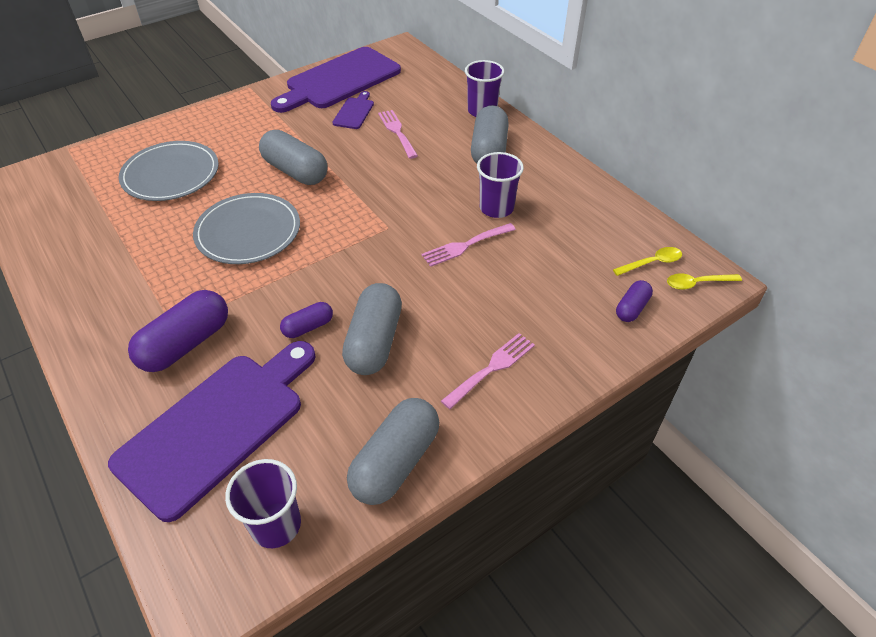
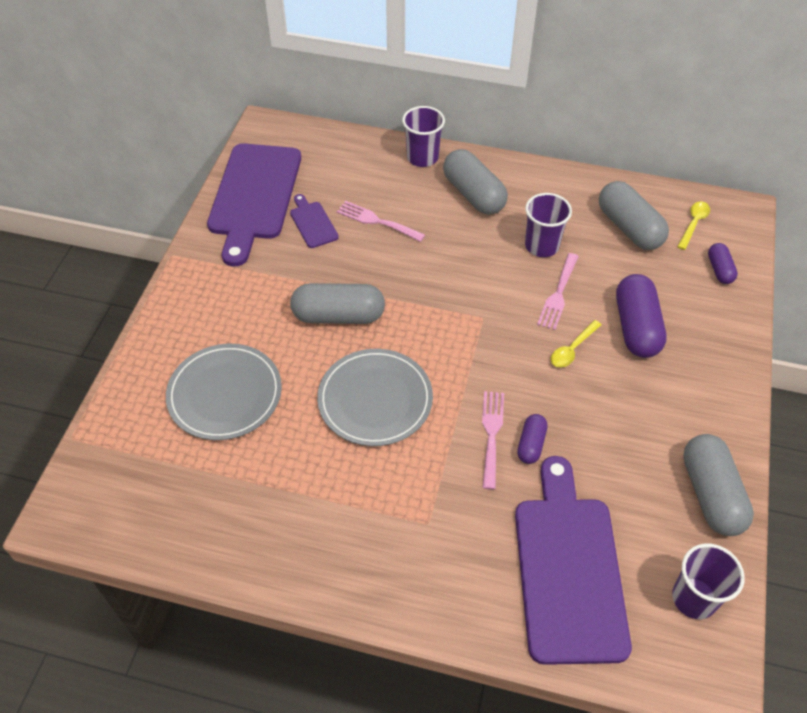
camera: 40 degrees left, 5 degrees up
purple capsule [128,290,228,372] -> purple capsule moved to [616,274,667,358]
grey capsule [342,283,402,375] -> grey capsule moved to [599,181,669,250]
pink fork [441,333,535,410] -> pink fork moved to [482,391,504,490]
yellow spoon [667,274,742,290] -> yellow spoon moved to [551,320,602,368]

